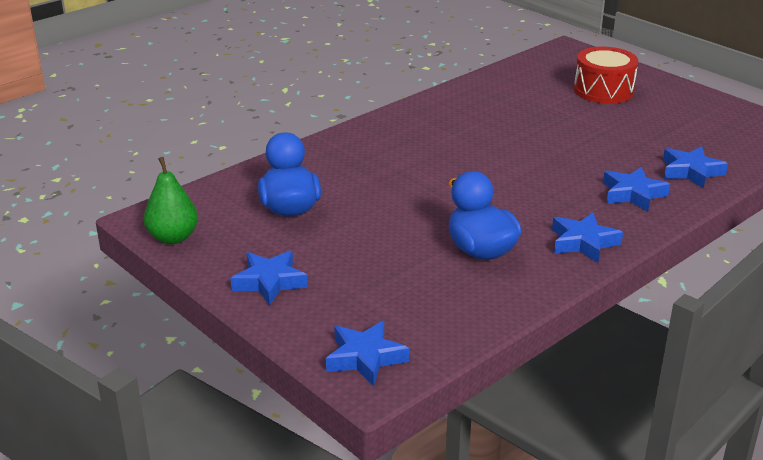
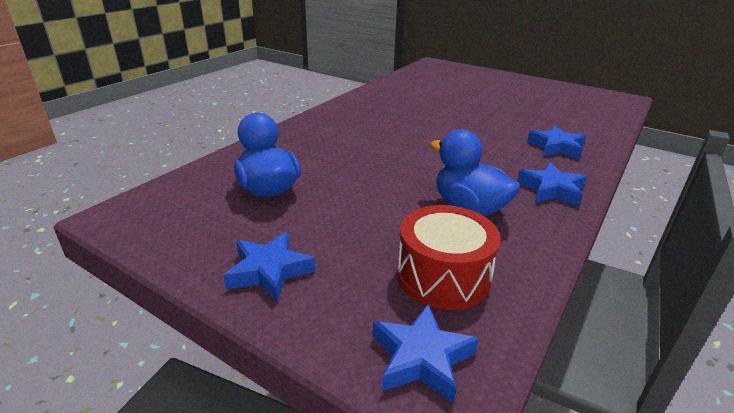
camera: 15 degrees left, 0 degrees up
green pear [144,157,198,244] -> none
red drum [574,47,638,104] -> red drum moved to [397,205,501,310]
blue star [663,146,728,189] -> none

